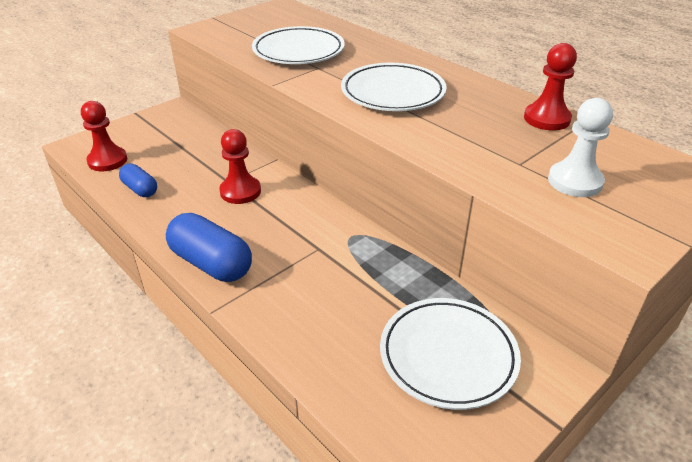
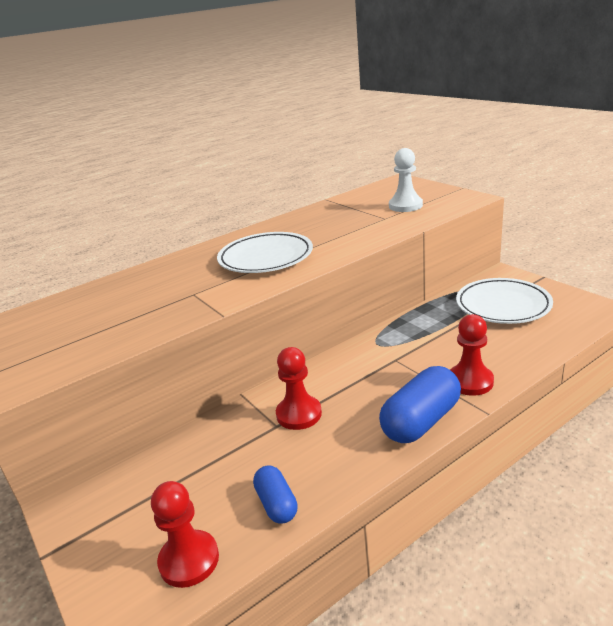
camera: 80 degrees left, 10 degrees down
blue capsule [119,163,157,197] -> blue capsule turned 75 degrees counterclockwise [253,465,298,524]
white plate [252,26,345,64] -> none
red pawn [524,43,577,130] -> red pawn moved to [450,314,494,396]

